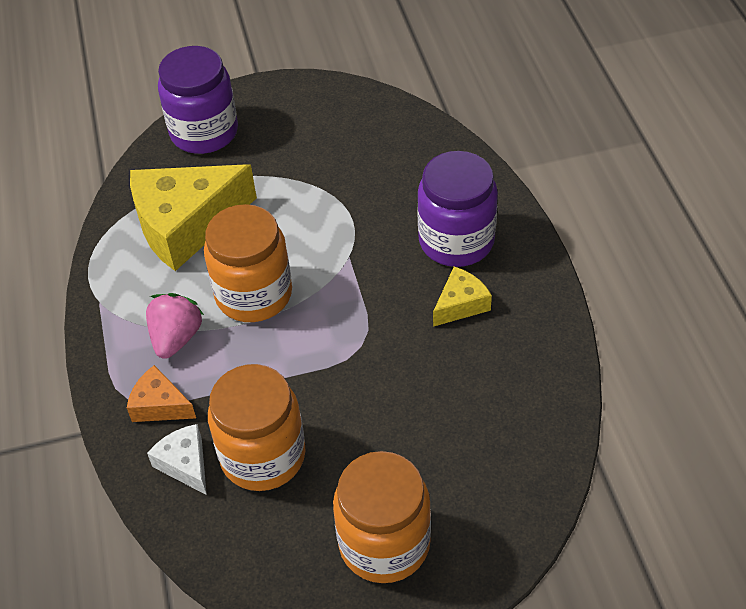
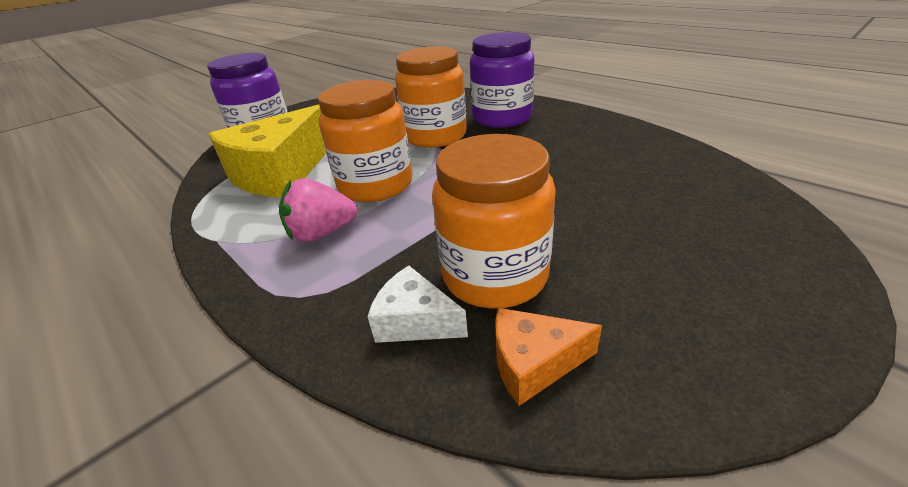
camera: 30 degrees left, 15 degrees down
orange cheese [127,365,196,422] -> orange cheese moved to [495,308,602,406]
pink strawberry [146,293,204,359] -> pink strawberry turned 90 degrees counterclockwise [279,178,358,242]
orange jar [333,451,431,583] -> orange jar moved to [395,46,467,148]
yellow cheese [433,267,492,327] -> none

